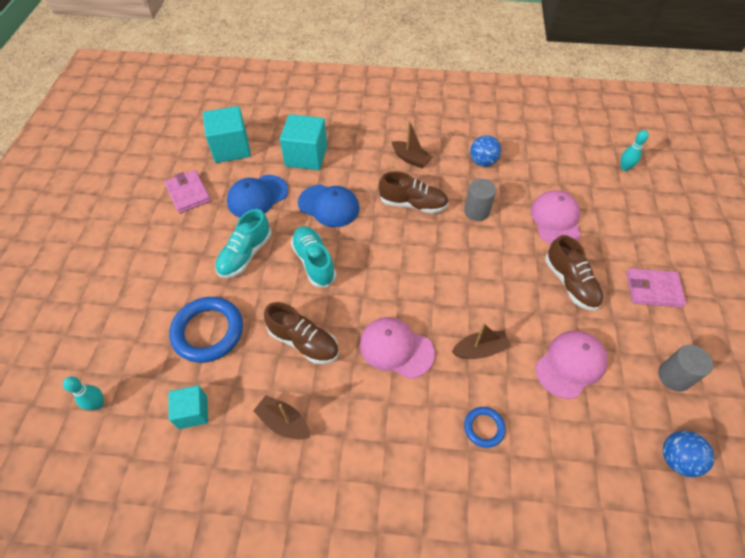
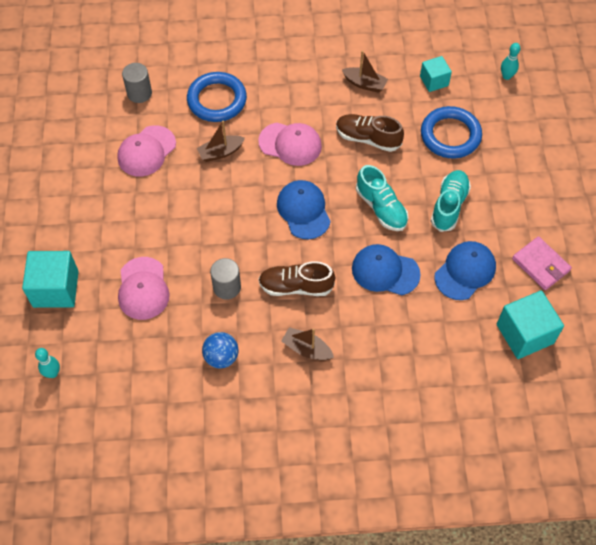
camera: 170 degrees right, 5 degrees up
turquoise cube [280,114,327,170] -> turquoise cube moved to [22,251,79,308]
blue ring [464,407,506,448] -> blue ring [187,72,247,122], size x1.96
brown shoe [545,235,604,311] -> none
pink wallet [626,268,686,308] -> none
grey cylinder [658,345,713,392] -> grey cylinder moved to [122,63,152,103]
blue ball [663,430,715,477] -> none
none -> blue cap [277,180,331,239]

